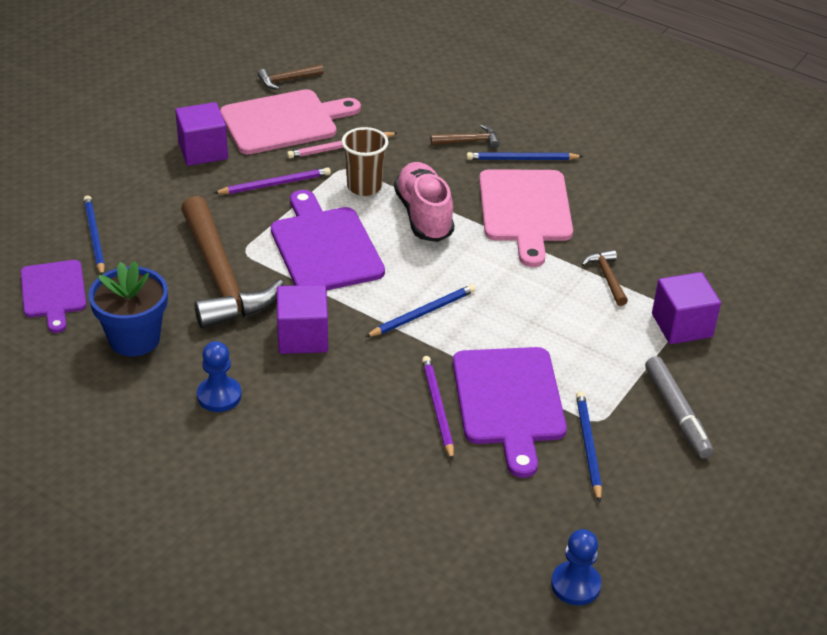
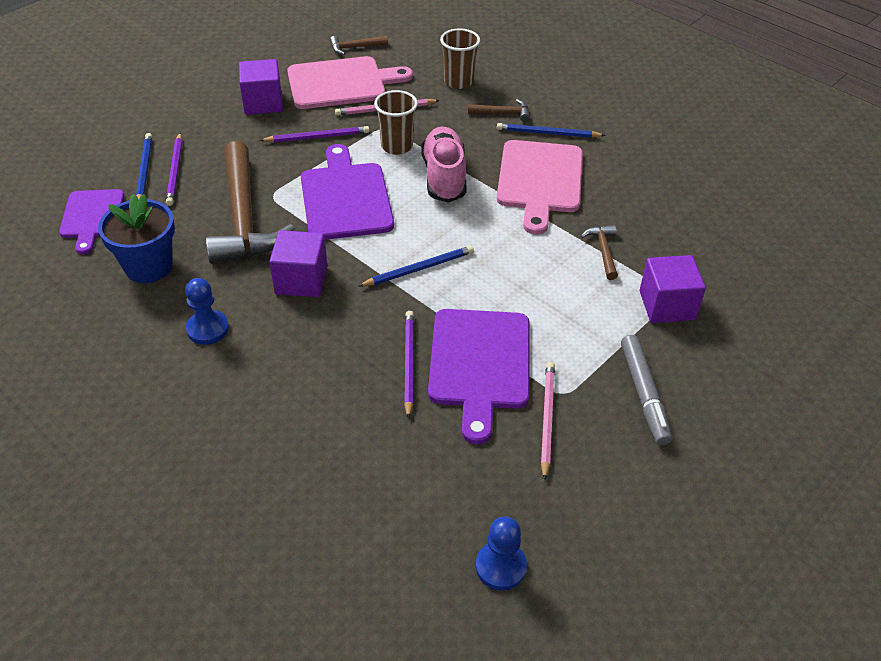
camera: 10 degrees right, 5 degrees up
blue pencil [576,391,602,503] -> pink pencil [541,362,555,480]
none -> purple pencil [166,133,182,206]
none -> brown cup [440,28,480,89]

